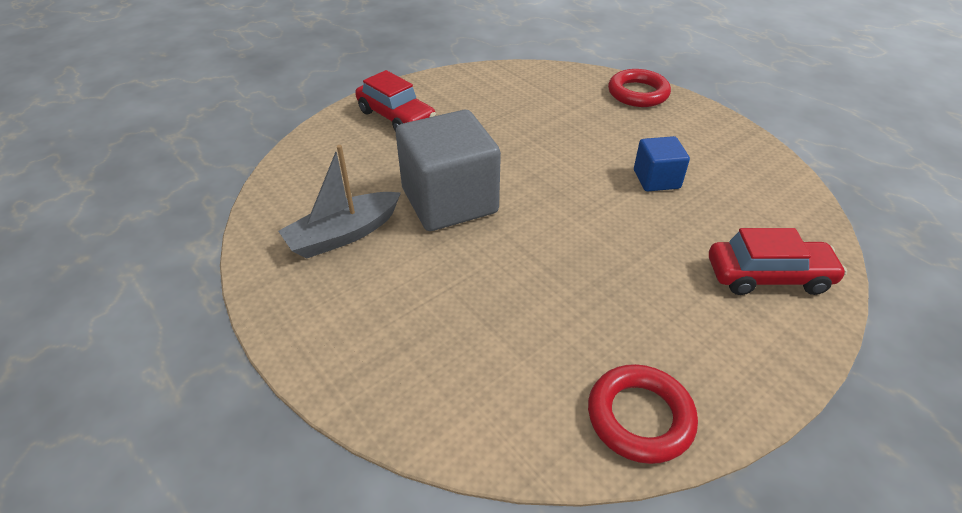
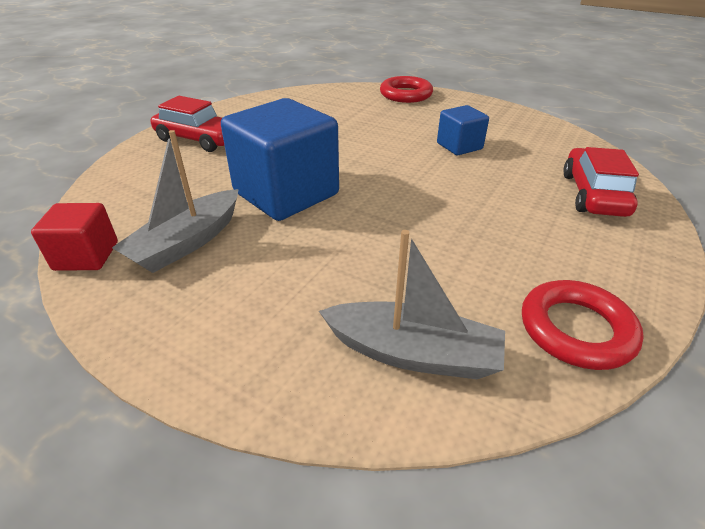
camera: 20 degrees left, 5 degrees down
grey cube [396,110,501,231] -> blue cube [221,98,339,221]
red car [709,228,847,295] -> red car turned 60 degrees counterclockwise [563,147,639,217]
none -> red cube [31,203,118,271]
none -> grey boat [319,230,505,379]

